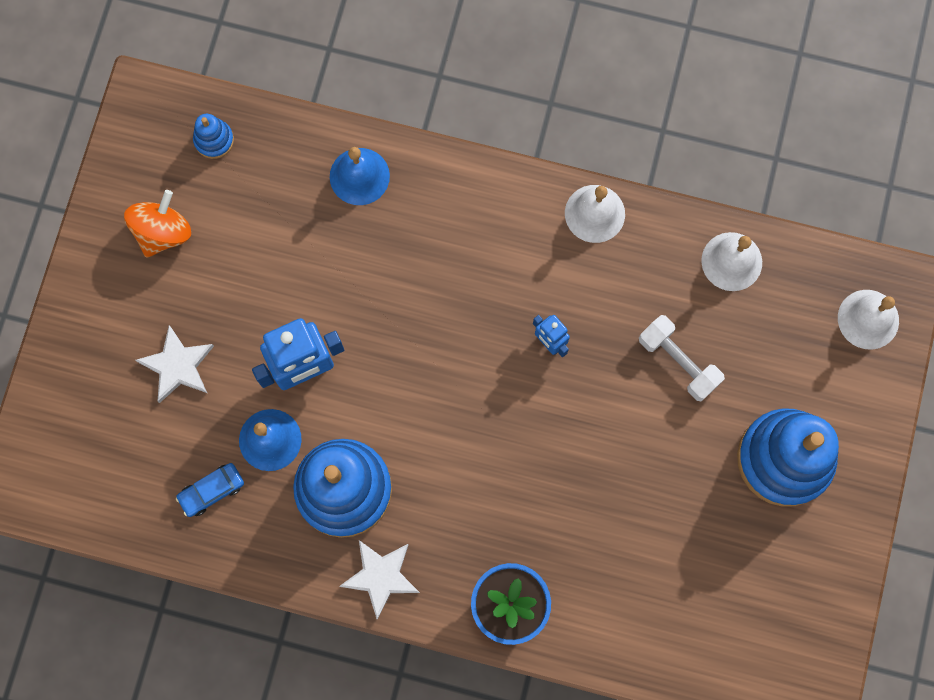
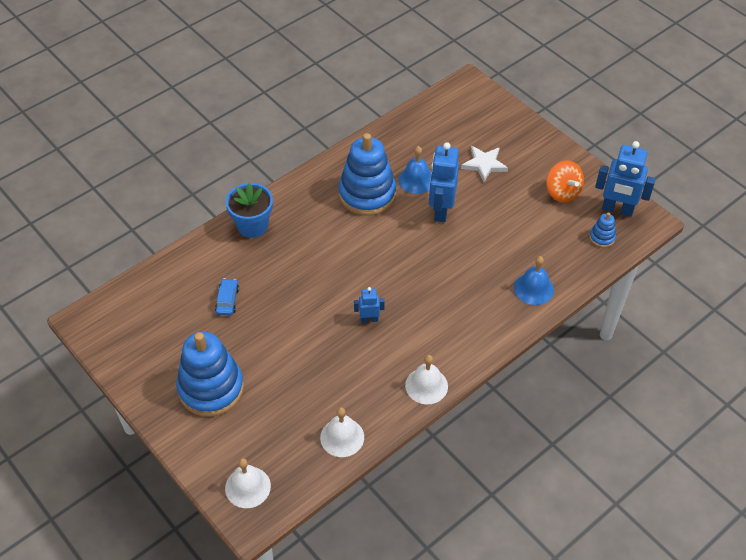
camera: 125 degrees right, 25 degrees down
blue car [176,463,244,517] -> blue car moved to [215,278,239,315]
white star [339,540,420,619] -> none
white dumbbell [639,315,725,402] -> none
none -> blue robot [595,141,656,217]

